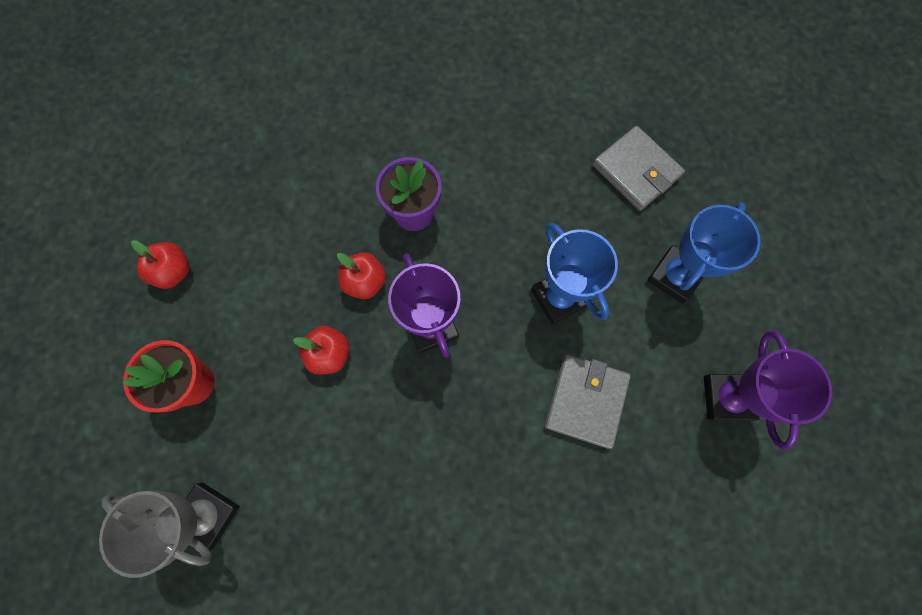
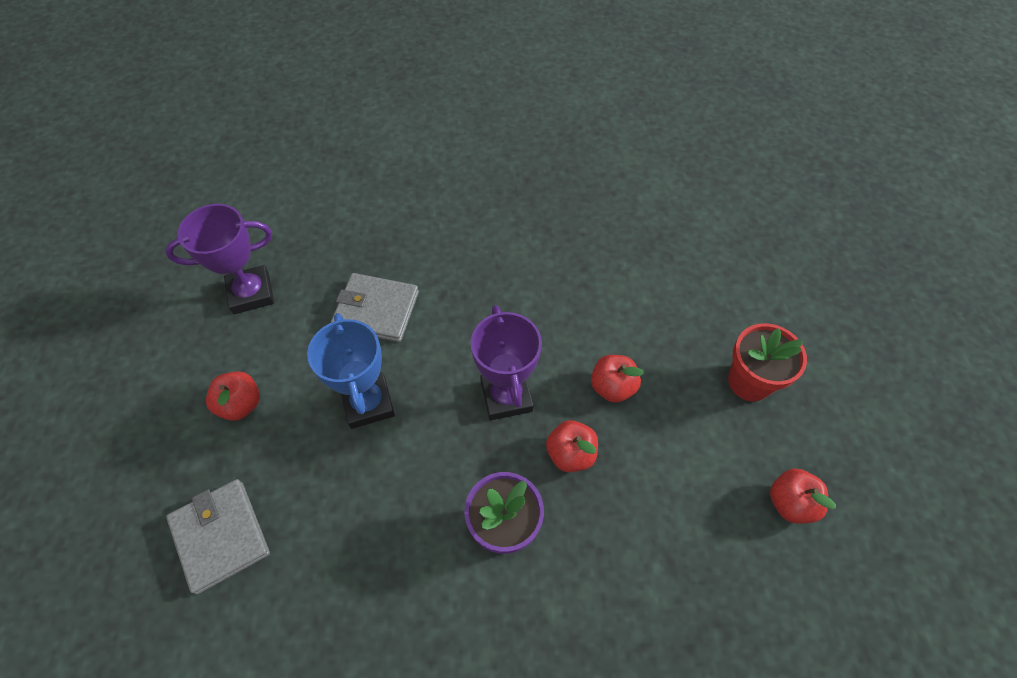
camera: 170 degrees left, 15 degrees down
grey trophy [99,483,240,578] -> none
grey wallet [545,354,631,449] -> grey wallet turned 75 degrees clockwise [331,273,419,342]
blue trophy [647,203,760,304] -> red apple [206,371,260,421]
purple trophy [704,331,832,450] -> purple trophy turned 60 degrees clockwise [165,204,274,314]

